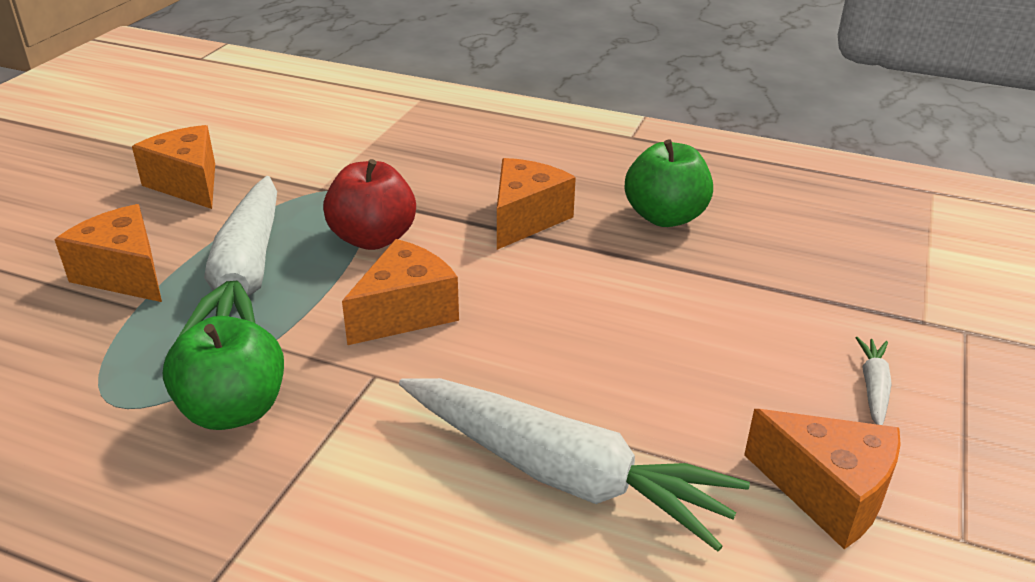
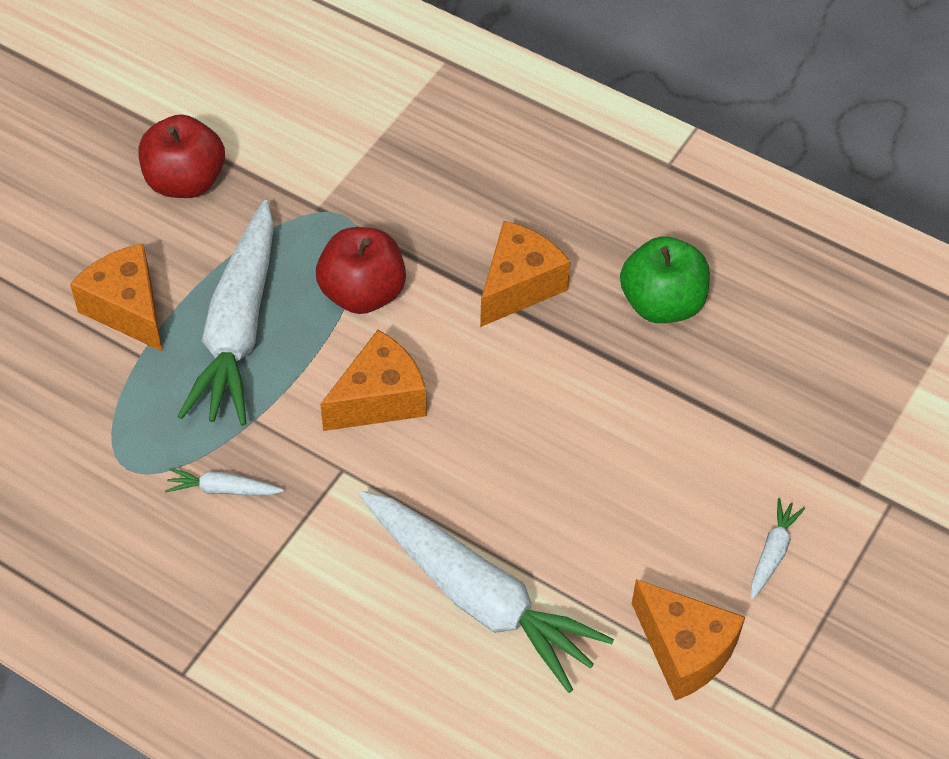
camera: 10 degrees right, 20 degrees up
orange cheese [132,125,215,209] -> red apple [138,114,225,198]
green apple [163,316,284,430] -> white carrot [165,468,284,495]

